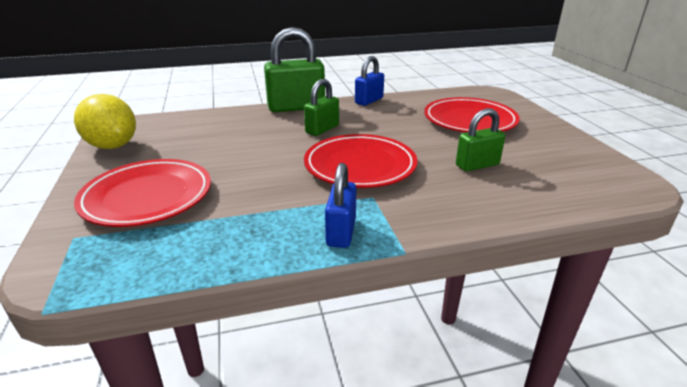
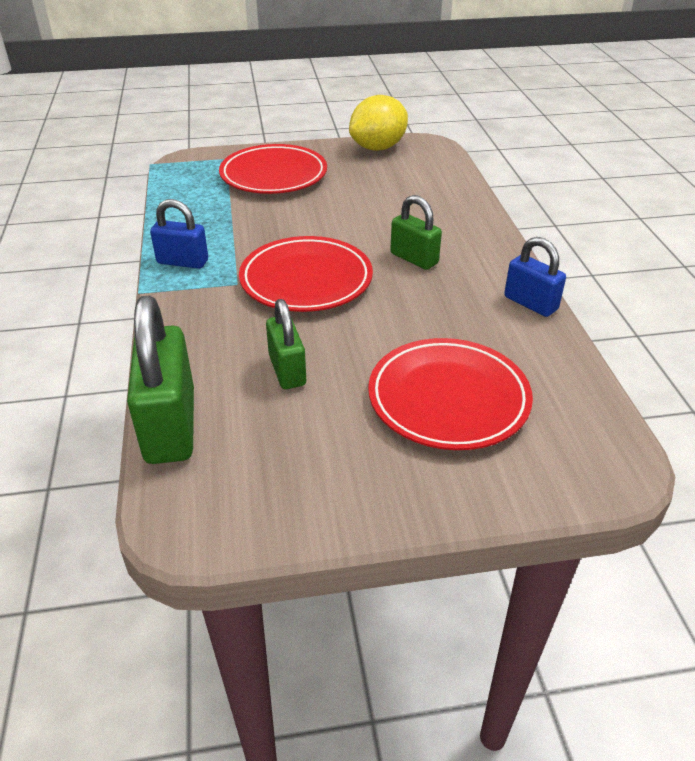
camera: 95 degrees right, 10 degrees up
green padlock [264,27,325,112] -> green padlock moved to [127,296,194,464]

